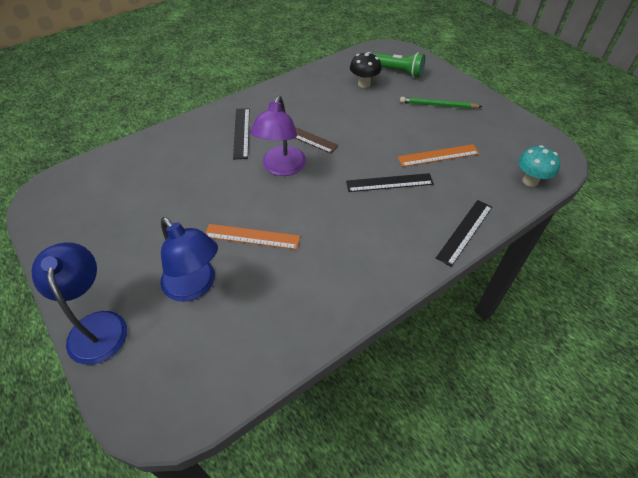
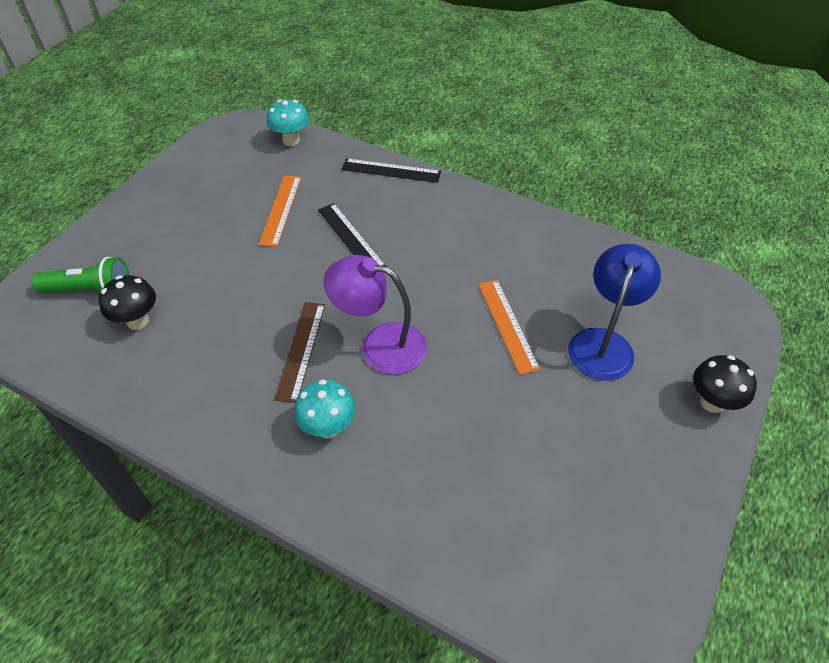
camera: 115 degrees left, 0 degrees up
blue lamp [32,242,127,365] -> black mushroom [693,355,757,413]
black ruler [233,108,249,160] -> turquoise mushroom [294,379,355,439]
purple lamp [251,96,306,176] -> purple lamp turned 150 degrees counterclockwise [323,255,427,375]
green flashlight [374,52,425,78] -> green flashlight turned 90 degrees clockwise [32,257,129,293]
orange ruler [398,144,480,167] -> orange ruler turned 45 degrees clockwise [258,175,302,247]
green pencil [400,97,482,109] -> none

